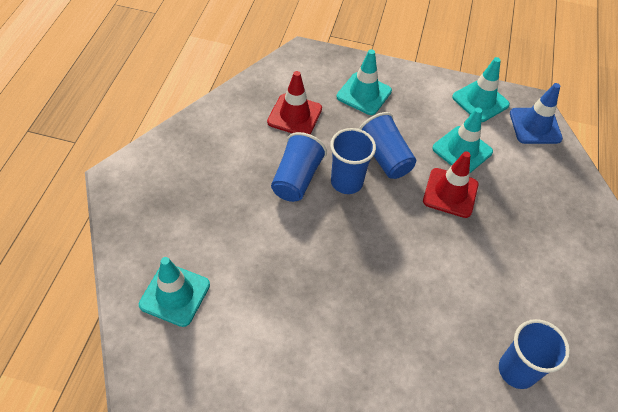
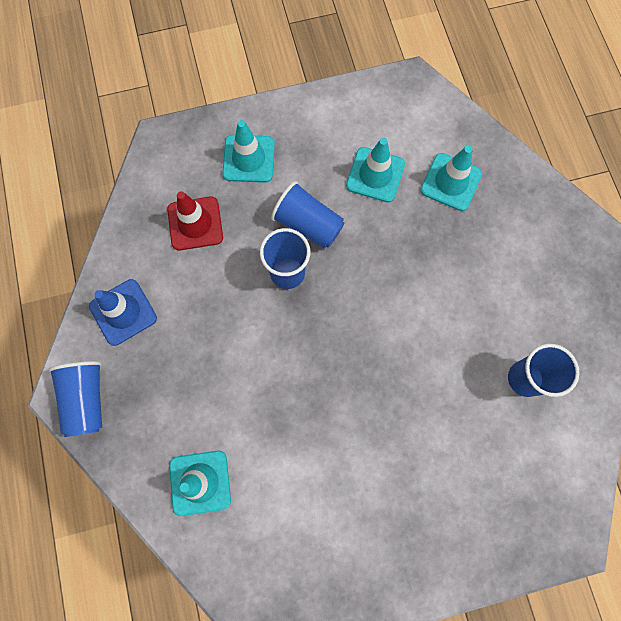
camera: 25 degrees left, 20 degrees up
blue cup [271,132,327,202] -> blue cup moved to [48,361,102,437]
red traffic cone [423,151,478,218] -> none
turquoise traffic cone [452,57,510,122] -> turquoise traffic cone moved to [421,146,482,211]
blue traffic cone [510,83,563,144] -> blue traffic cone moved to [89,279,157,346]

